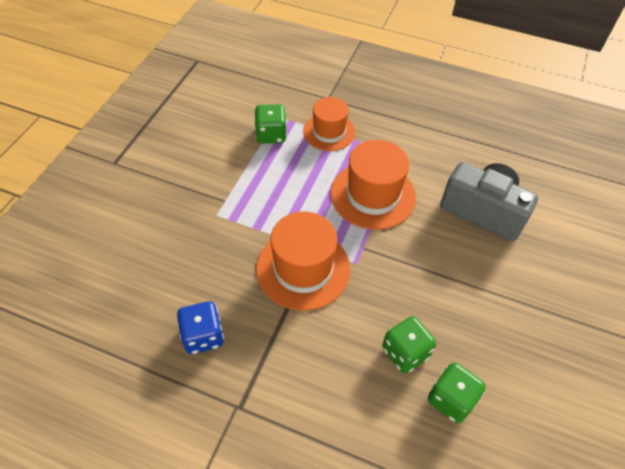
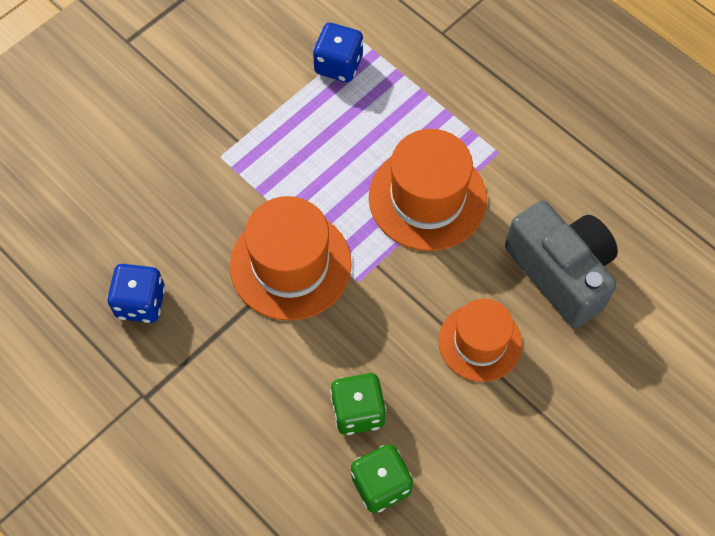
camera: 25 degrees right, 10 degrees up
green dice [255,104,287,144] -> blue dice [313,23,363,82]
orange hat [303,97,355,151] -> orange hat moved to [439,299,522,382]

